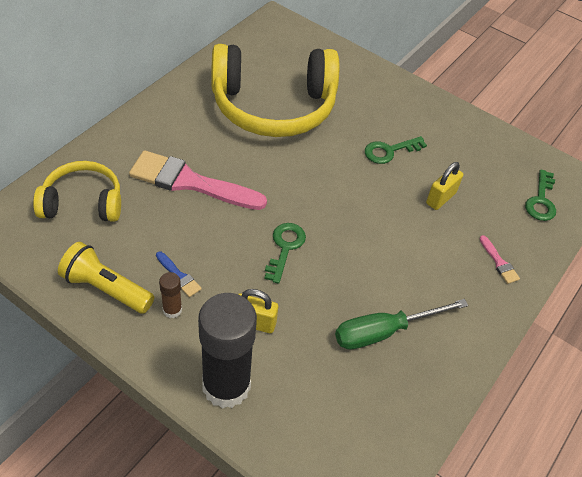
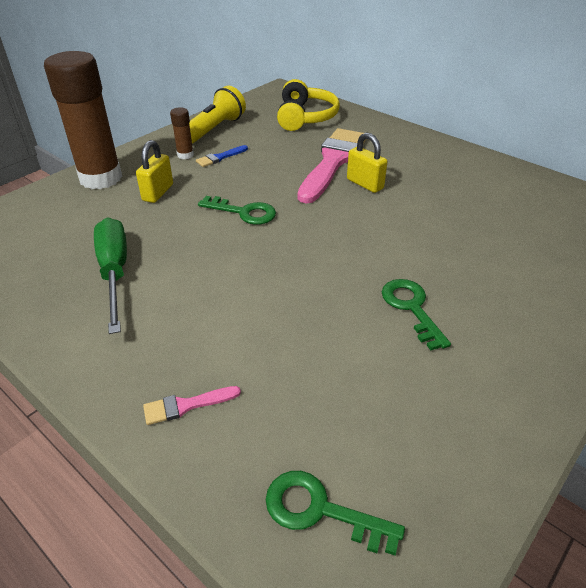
camera: 100 degrees right, 10 degrees down
black glue stick [198,293,257,409] -> brown glue stick [44,51,122,189]
yellow headphones [211,44,339,137] -> none
yellow padlock [426,162,463,210] -> yellow padlock moved to [347,132,388,193]

